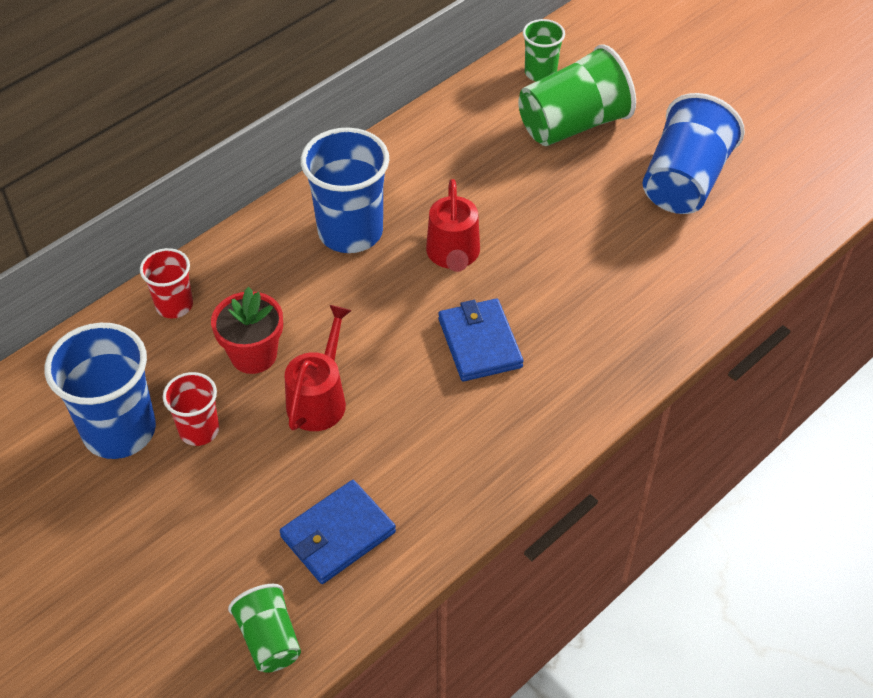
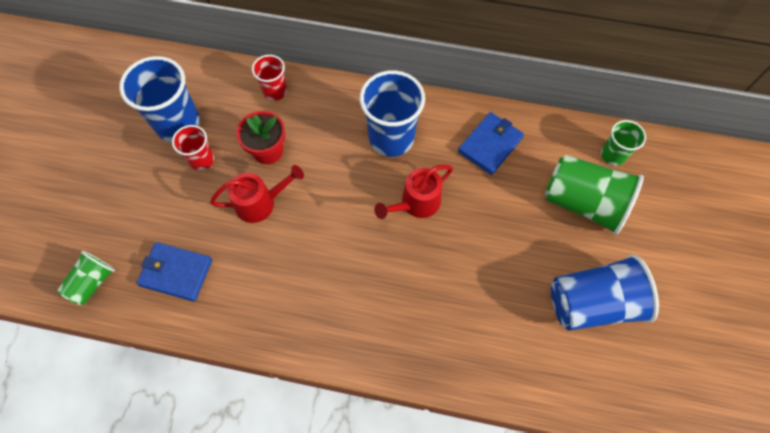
camera: 55 degrees right, 15 degrees up
blue wallet [439,299,524,381] -> blue wallet moved to [458,112,524,175]

